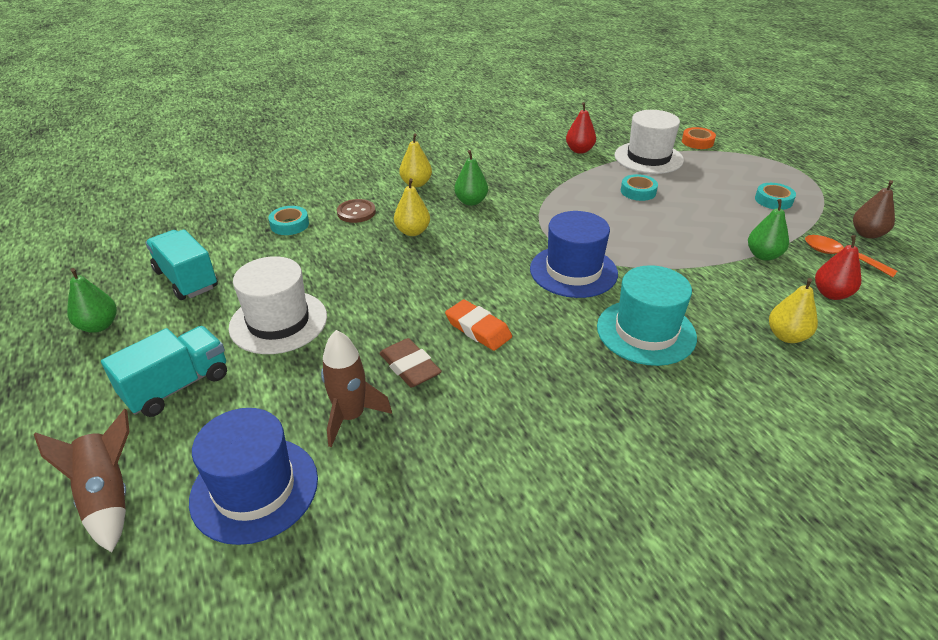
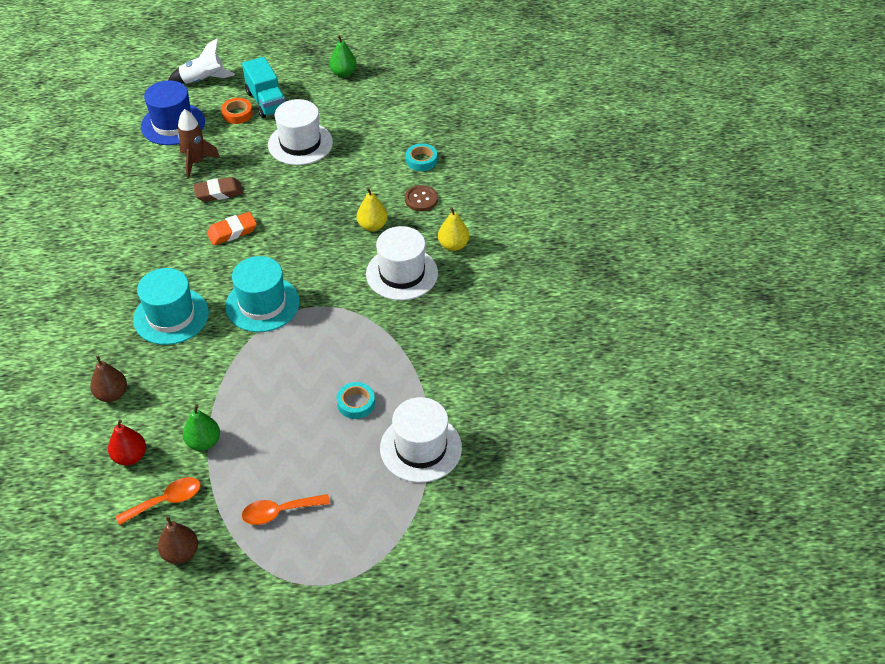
camera: 110 degrees right, 10 degrees up
brown rocket [34,409,129,552] -> white rocket [168,38,235,84]
turquoise truck [145,230,218,300] -> none
green pear [454,150,488,206] -> white hat [366,226,438,300]
blue hat [530,211,618,298] -> turquoise hat [225,256,300,332]
red pear [566,102,596,154] -> none
orange tape [682,127,716,149] -> orange tape moved to [221,98,253,124]
turquoise tape [755,183,796,210] -> orange spoon [242,494,330,525]
yellow pear [769,278,818,343] -> brown pear [90,355,127,402]

